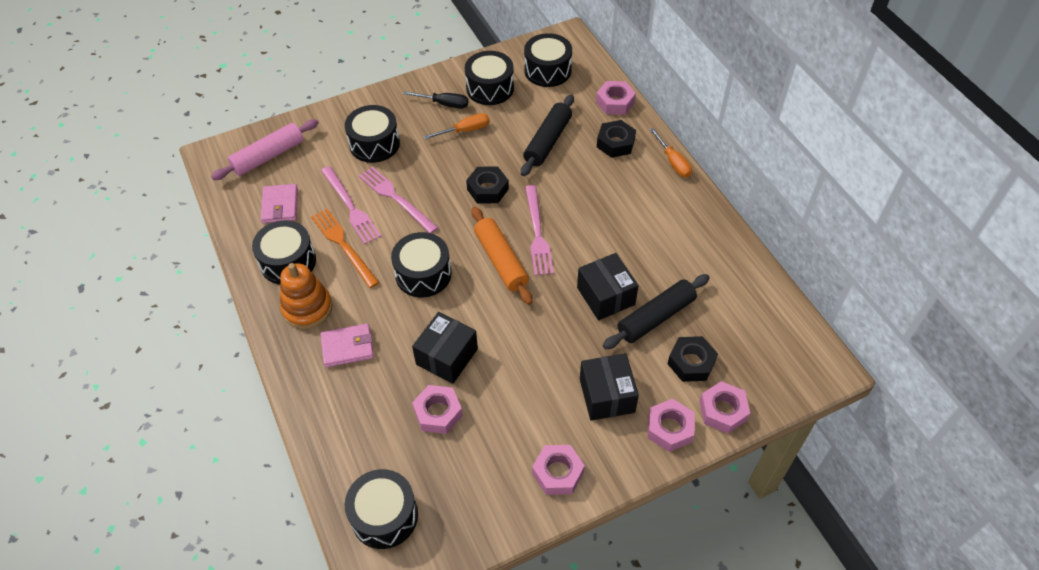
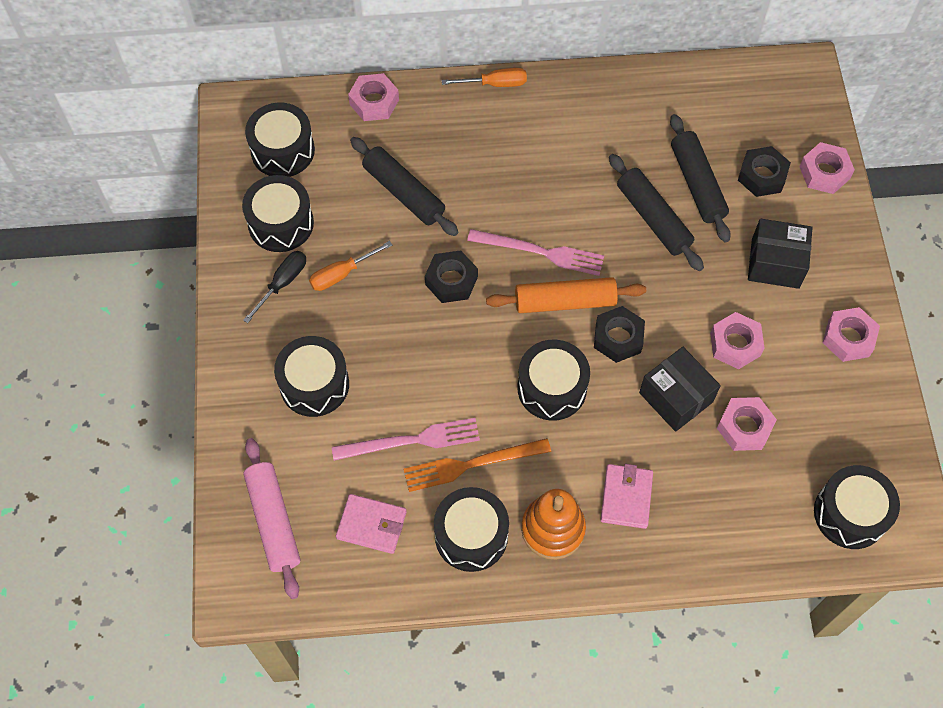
camera: 70 degrees left, 10 degrees up
pink fork [359,166,438,233] -> none
orange screwdriver [424,113,490,139] -> orange screwdriver turned 120 degrees counterclockwise [309,241,392,291]
black box [577,253,639,320] -> black rolling pin [609,154,704,271]
black nut [597,120,636,158] -> black nut moved to [594,306,645,363]
pink nut [648,399,695,452] -> pink nut moved to [710,312,764,369]

